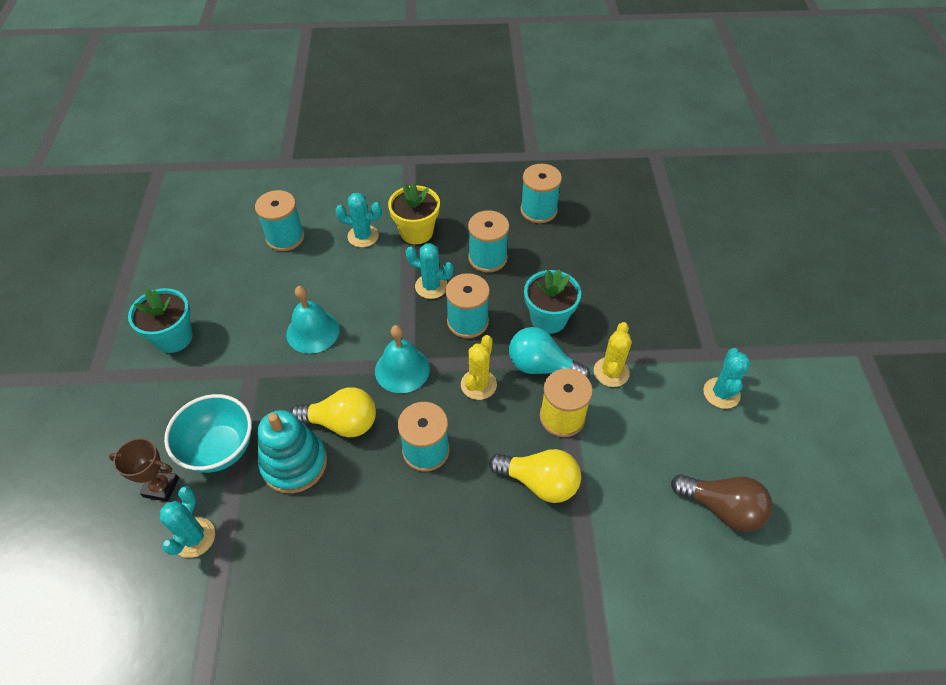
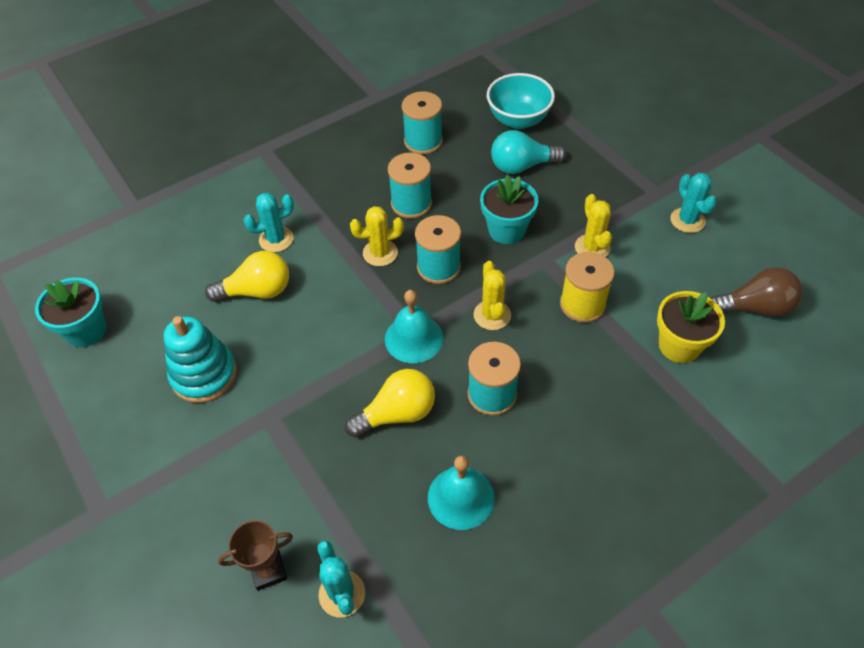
camera: 30 degrees left, 0 degrees up
turquoise flower pot [128,288,193,353] -> turquoise flower pot moved to [35,278,106,347]
turquoise bowl [164,394,252,473] -> turquoise bowl moved to [487,73,555,129]
turquoise spool [255,190,305,251] -> none
turquoise stacking toy [258,410,327,493] -> turquoise stacking toy moved to [164,316,237,403]
turquoise bell [286,286,340,354] -> turquoise bell moved to [428,455,495,530]
yellow flower pot [388,183,440,244] -> yellow flower pot moved to [657,291,725,363]
turquoise cactus [405,243,454,299] -> yellow cactus [350,206,404,266]
yellow light bulb [489,449,581,503] -> yellow light bulb moved to [205,251,289,302]
turquoise light bulb [509,327,590,379] -> turquoise light bulb moved to [491,130,566,174]

